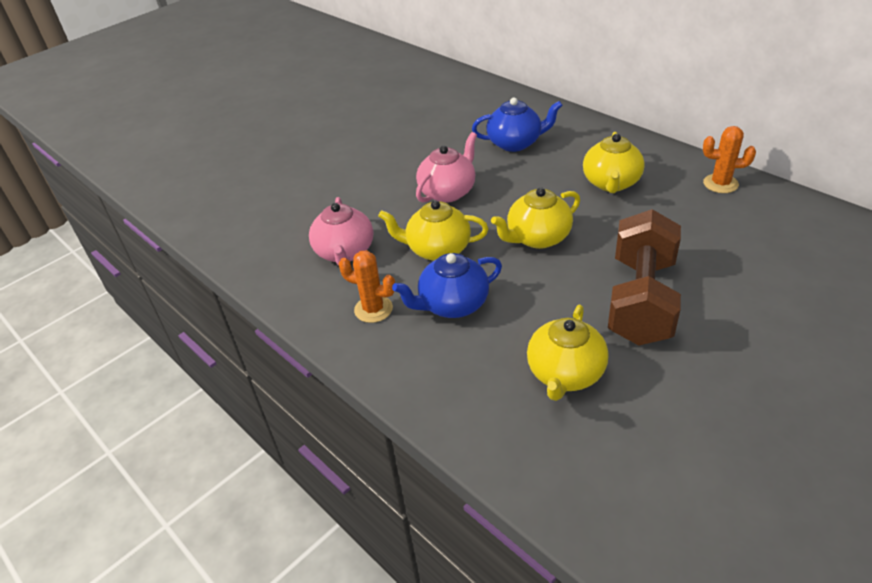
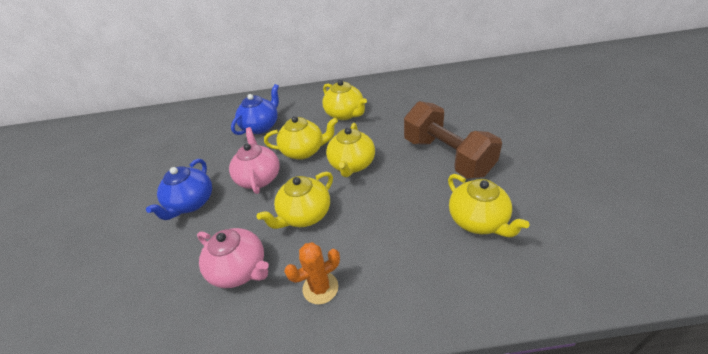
camera: 50 degrees left, 0 degrees up
blue teapot [392,253,502,318] -> blue teapot moved to [146,159,212,220]
orange cactus [703,126,756,193] -> none
none -> yellow teapot [264,116,338,160]

